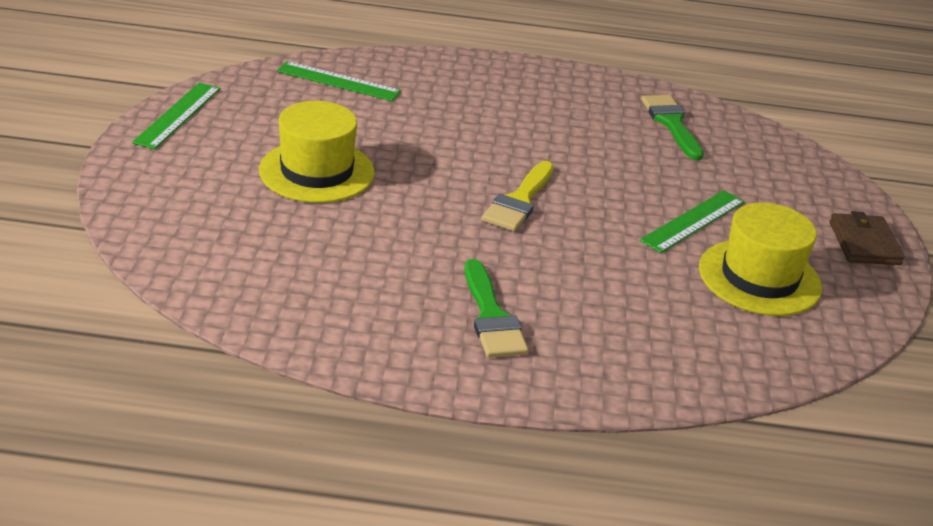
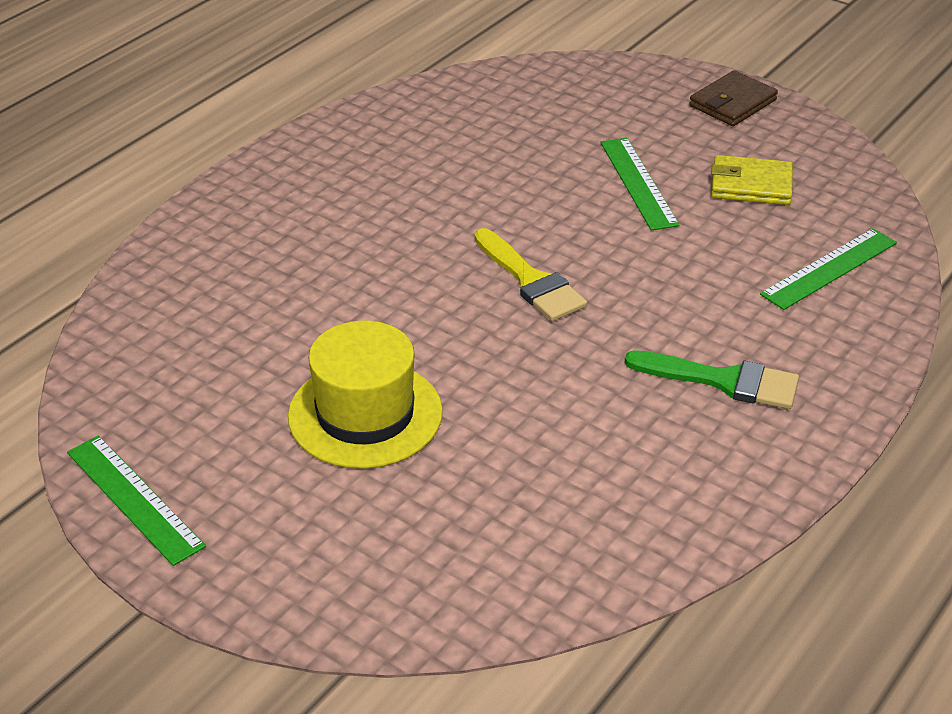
camera: 55 degrees left, 5 degrees up
green ruler [277,61,401,101] -> green ruler moved to [760,228,897,310]
green brush [641,95,704,160] -> none
yellow hat [699,202,822,316] -> yellow wallet [711,155,793,205]
brown wallet [830,211,905,265] -> brown wallet turned 75 degrees counterclockwise [689,70,778,126]

